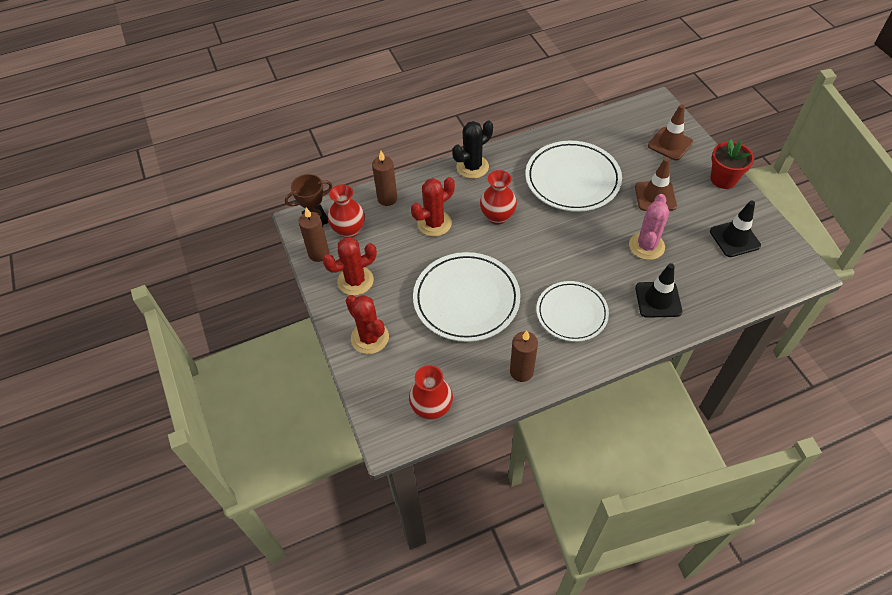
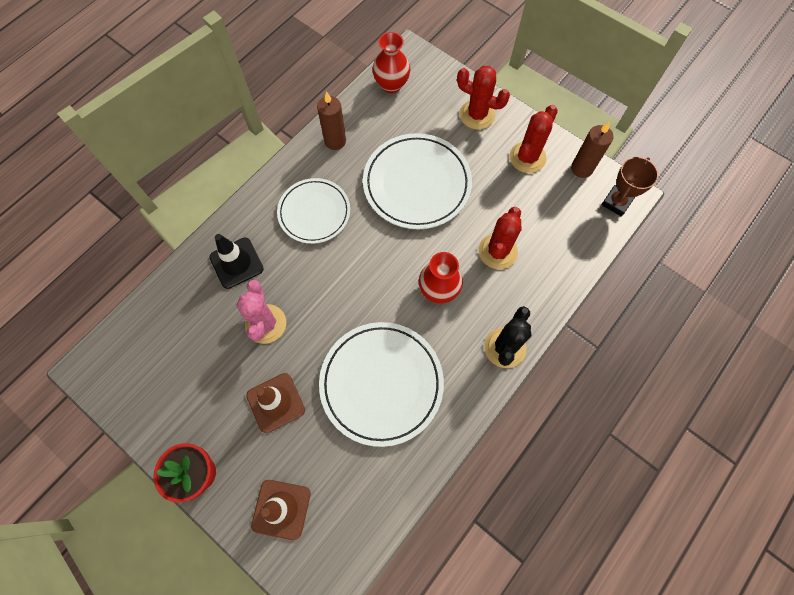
camera: 150 degrees right, 15 degrees up
red vase [328,184,365,238] -> none
brown candle [372,151,397,206] -> none
black traffic cone [710,201,761,257] -> none

